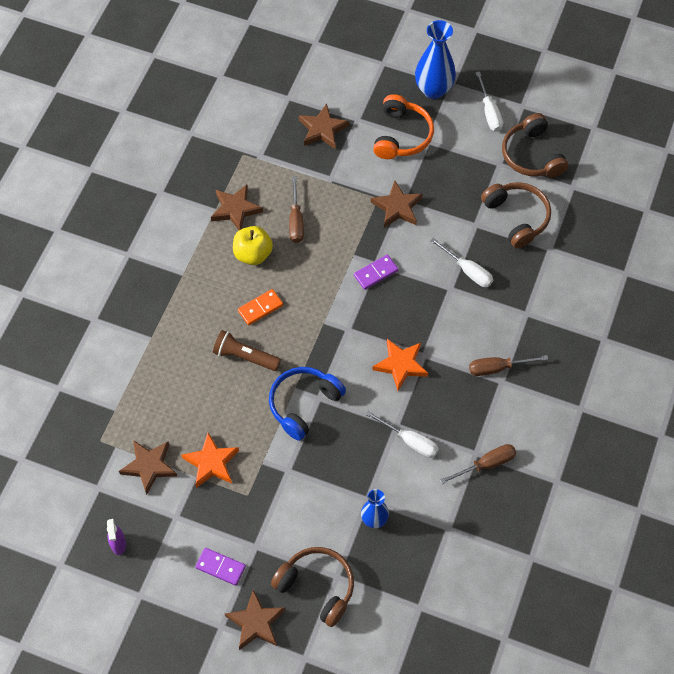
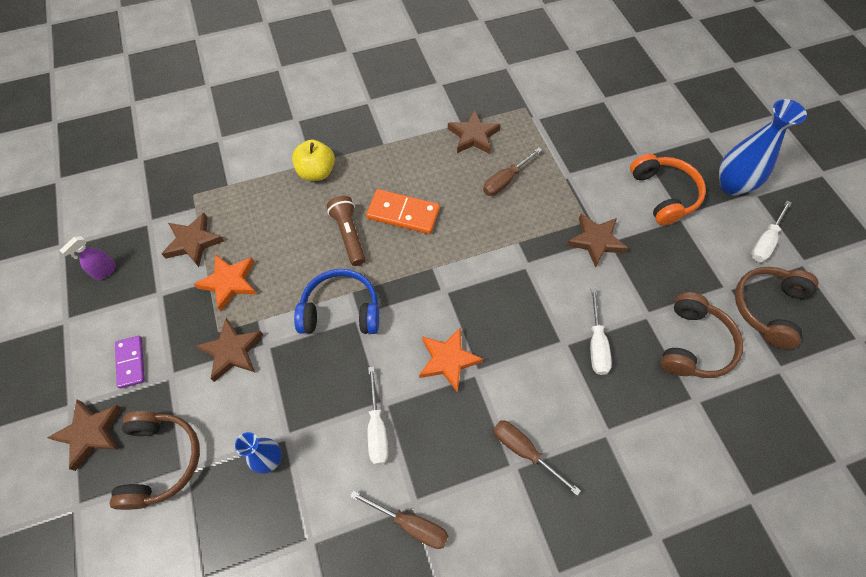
camera: 50 degrees right, 0 degrees up
yellow apple [233,226,273,265] -> yellow apple moved to [292,139,335,181]
orange domino [238,289,283,325] -> orange domino [366,189,440,234], size x1.53
brown star [299,103,349,149] -> brown star moved to [196,318,263,382]
purple domino [354,255,399,290] -> none
orange headphones [373,94,434,159] -> orange headphones turned 75 degrees counterclockwise [630,154,706,225]

